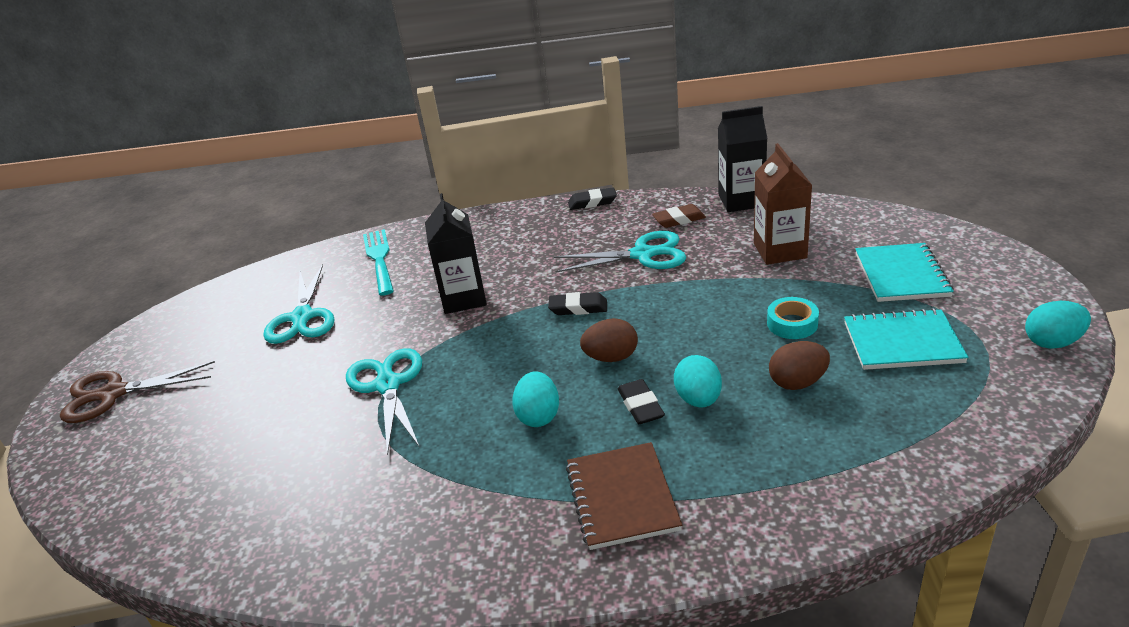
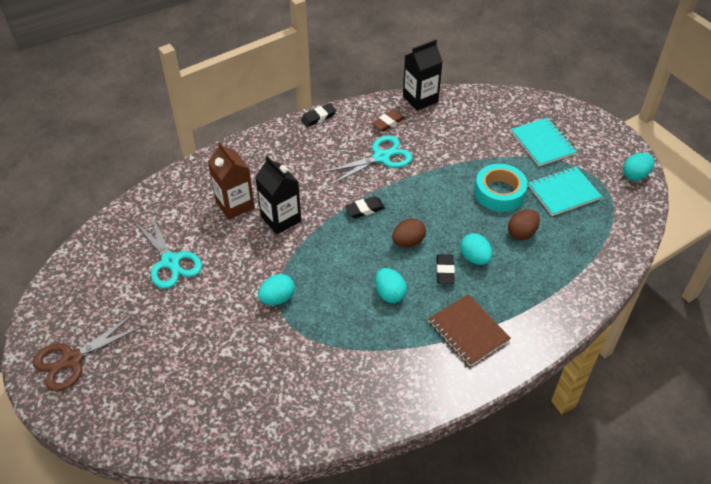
camera: 30 degrees left, 15 degrees up
turquoise scissors [346,348,422,455] -> turquoise egg [258,274,295,305]
turquoise fork [363,229,394,296] -> none
black eraser [618,379,665,424] -> black eraser turned 45 degrees clockwise [436,254,455,284]
brown carton [754,143,812,265] -> brown carton moved to [208,141,255,220]
turquoise tape [767,297,819,339] -> turquoise tape [475,164,528,212], size x1.66

